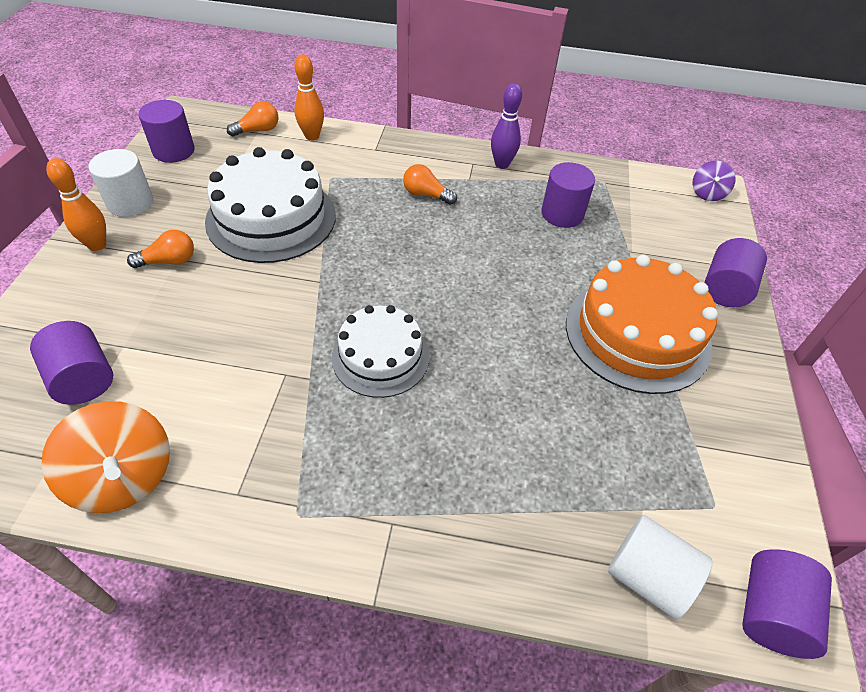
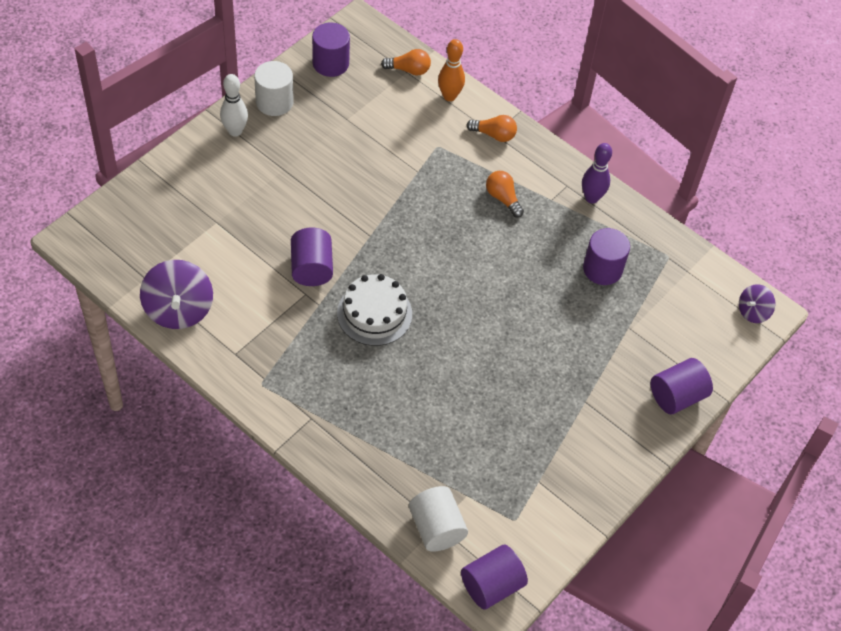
camera: 30 degrees right, 5 degrees up
purple cylinder [30,321,113,405] -> purple cylinder moved to [291,228,333,286]
orange spinning top [41,401,170,513] -> purple spinning top [140,260,213,329]
orange bowling pin [46,158,106,251] -> white bowling pin [220,74,248,137]
orange light bulb [127,230,194,268] -> orange light bulb moved to [467,115,517,142]
white cake [205,147,336,263] -> none
orange cake [566,255,718,394] -> none

